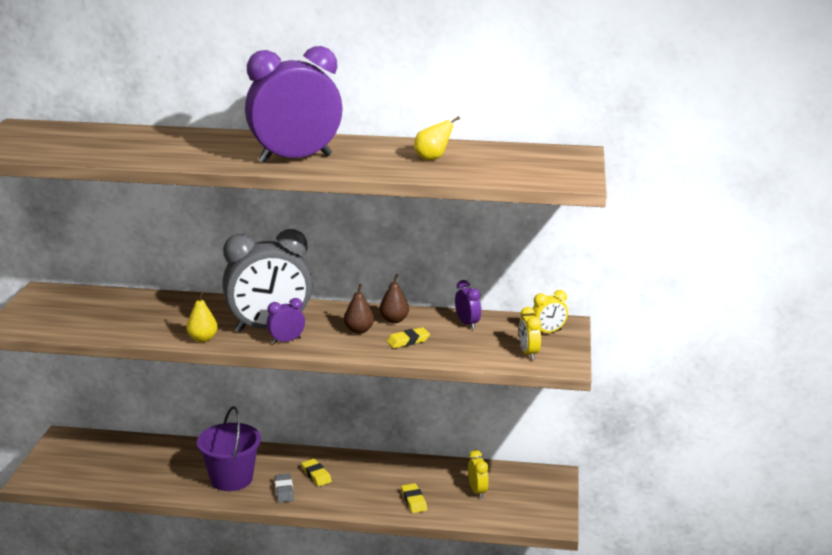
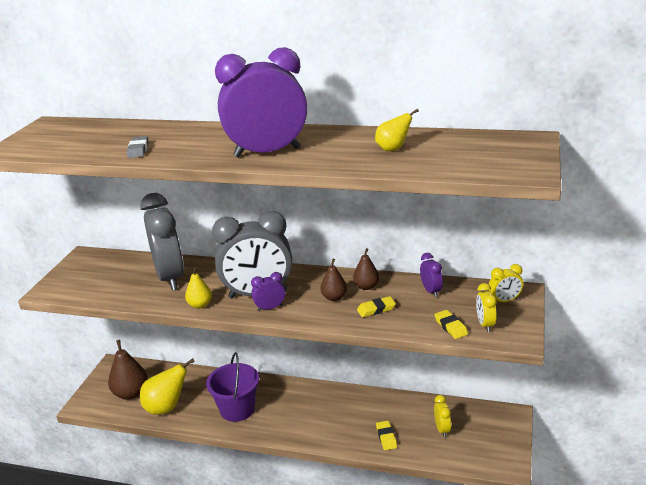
camera: 10 degrees right, 5 degrees up
grey eraser [274,473,294,503] -> grey eraser moved to [127,136,148,158]
yellow eraser [301,459,332,486] -> yellow eraser moved to [434,310,468,339]
none -> brown pear [108,340,148,400]
none -> grey clock [140,193,184,290]
none -> yellow pear [140,358,195,415]

